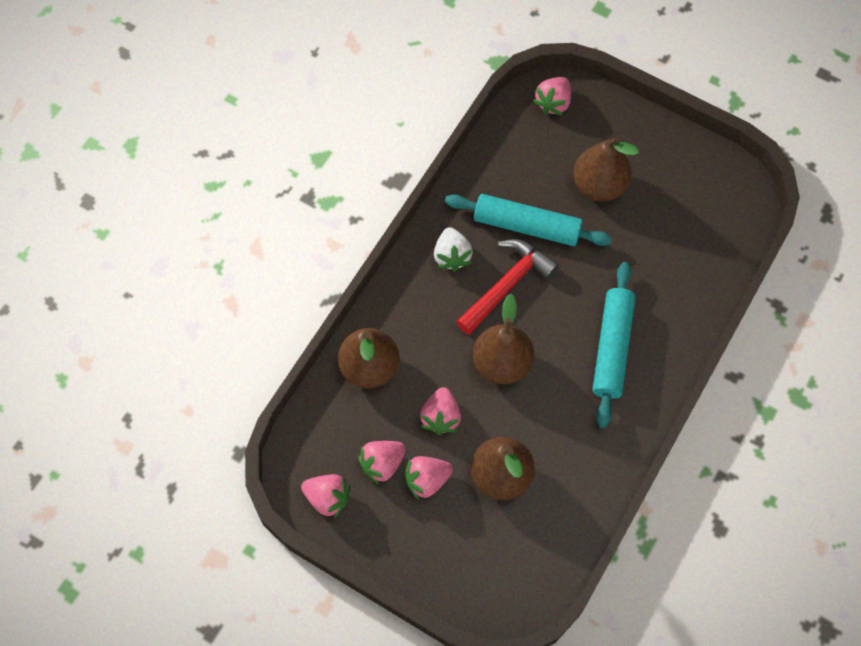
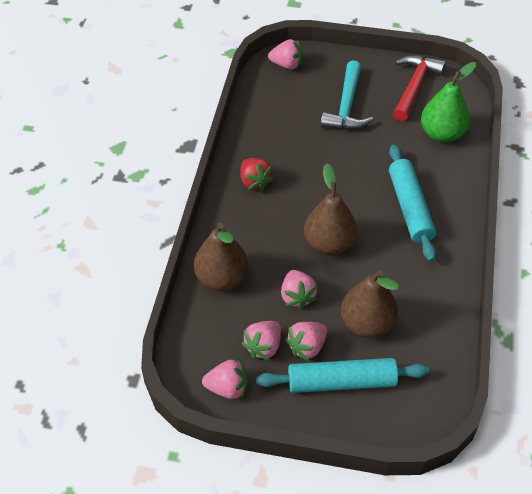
camera: 20 degrees left, 15 degrees down
white strawberry [434,227,473,272] -> red strawberry [241,158,274,191]
turquoise rolling pin [445,194,612,246] -> turquoise rolling pin moved to [256,358,429,393]
red hammer [456,239,559,335] -> red hammer moved to [393,55,446,122]
pink strawberry [533,77,571,116] -> pink strawberry turned 90 degrees counterclockwise [268,39,303,70]
brown pear [573,136,639,202] -> turquoise hammer [321,60,373,130]
none -> green pear [421,62,476,143]

